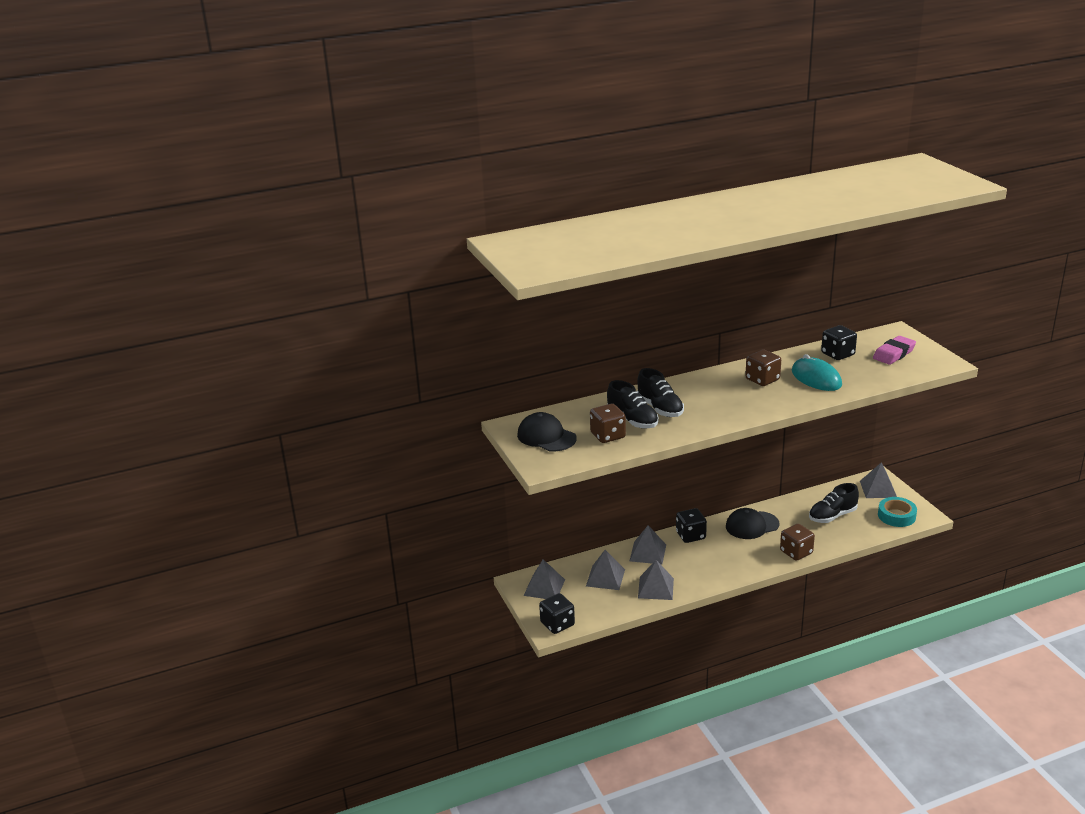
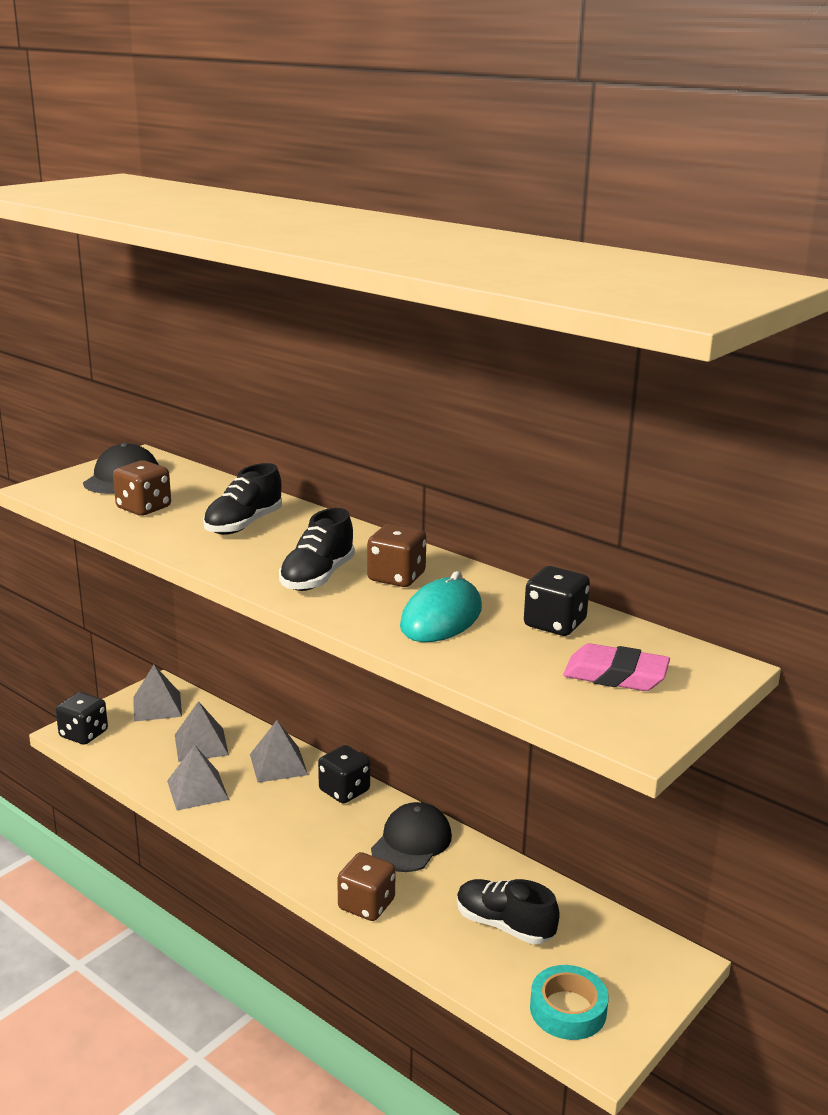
camera: 60 degrees right, 5 degrees down
black shoe [607,380,659,429] -> black shoe moved to [279,508,355,591]
black cap [726,508,779,539] -> black cap turned 75 degrees clockwise [371,802,452,872]
grey pyramid [860,462,897,498] -> none

